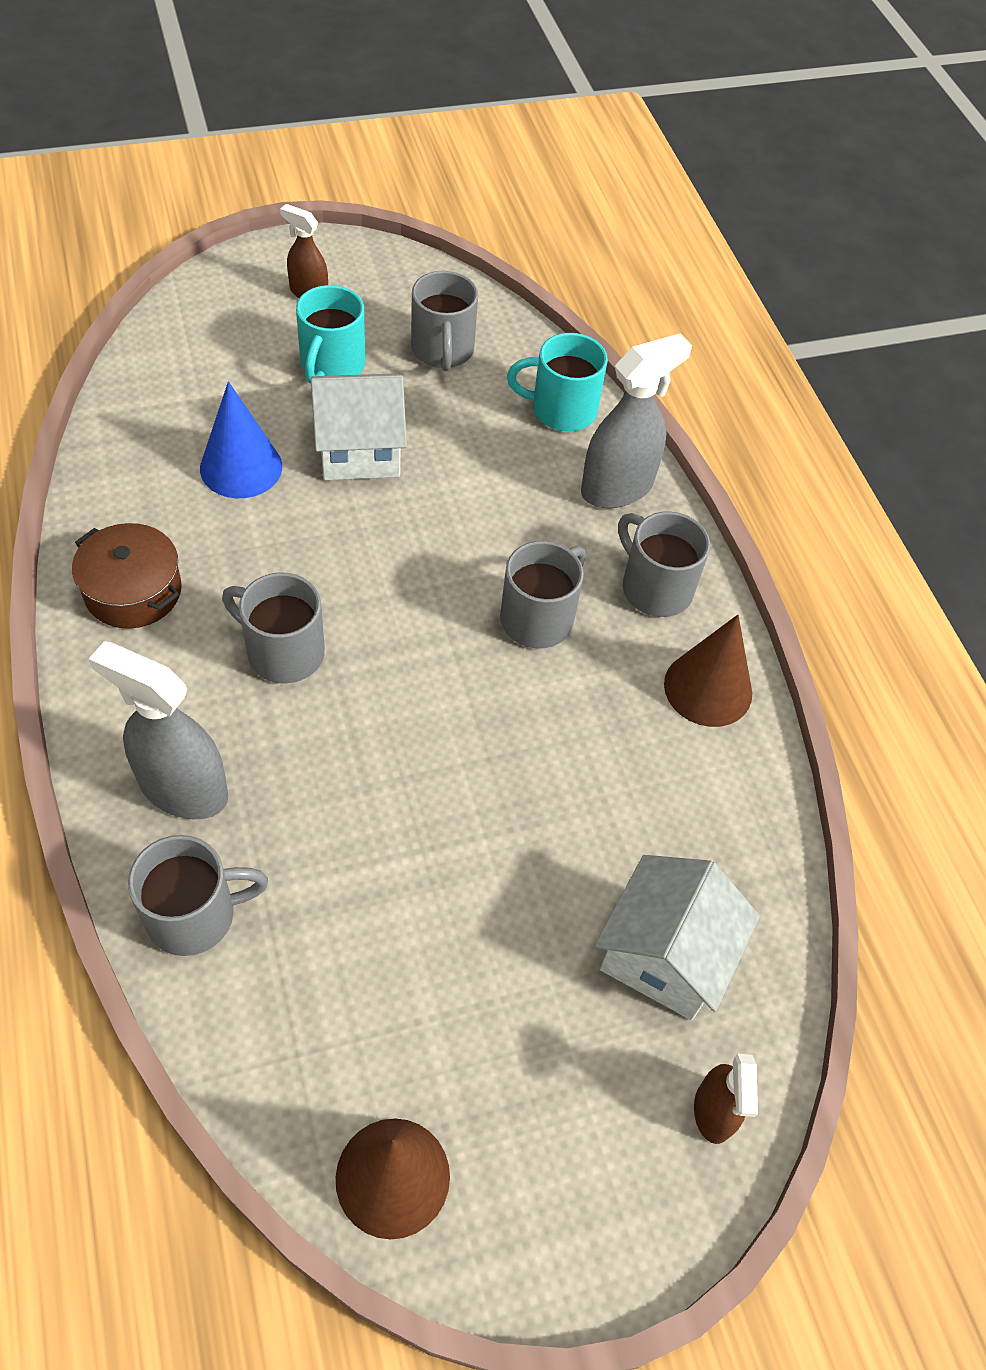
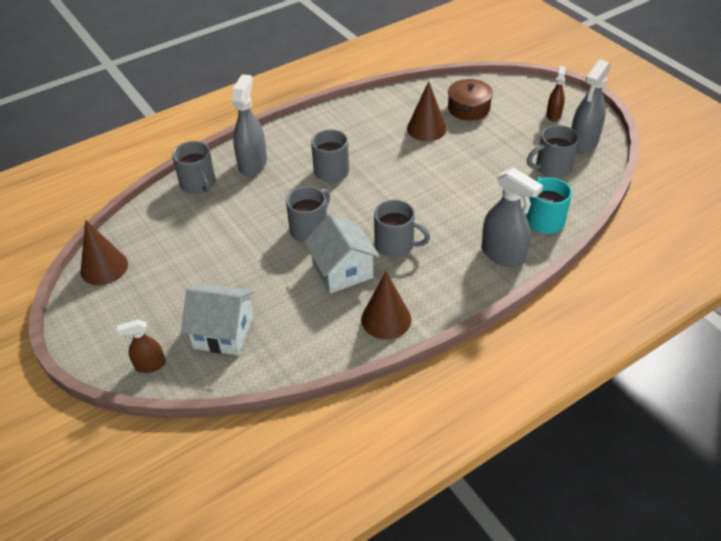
camera: 80 degrees right, 10 degrees down
brown pot [72,523,182,629] -> brown pot moved to [448,79,493,121]
blue cone [200,381,282,498] -> brown cone [407,81,447,141]
turquoise mug [296,285,365,384] -> none
white house [311,373,407,480] -> white house moved to [304,214,380,293]
grey mug [618,511,710,617] -> grey mug moved to [286,186,330,242]
none -> grey spray bottle [571,59,611,154]

